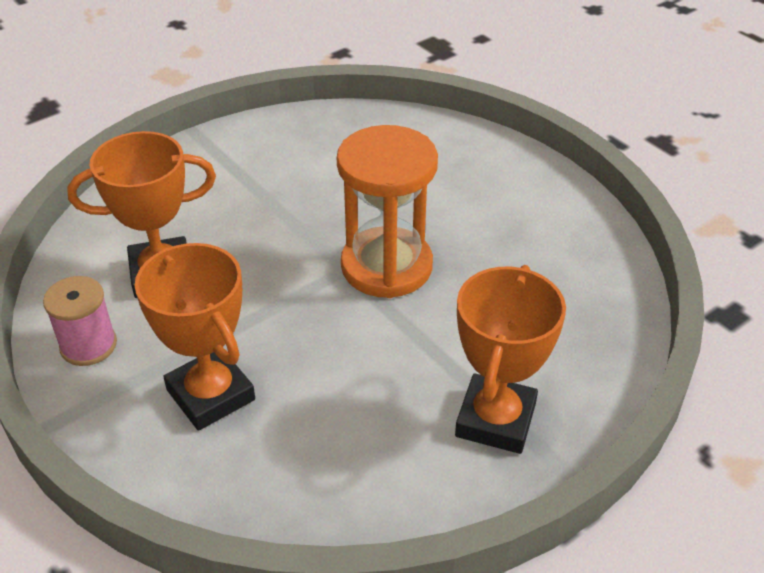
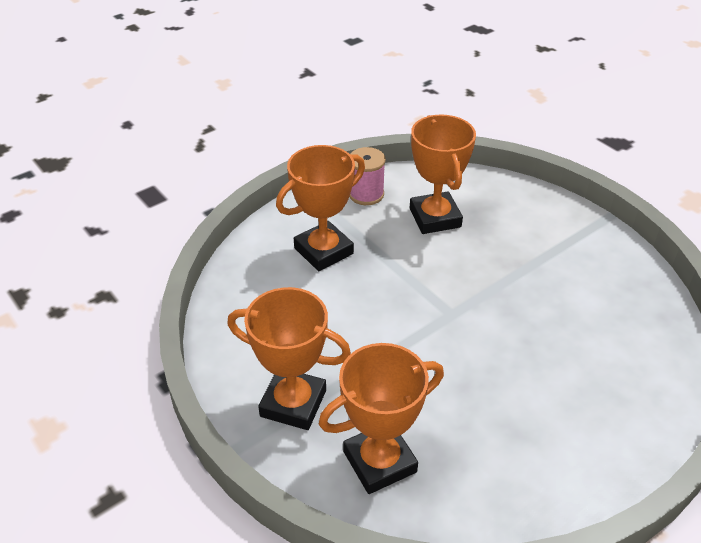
camera: 90 degrees right, 0 degrees up
orange hourglass [337,125,438,298] -> none
none -> orange trophy [319,343,444,494]

